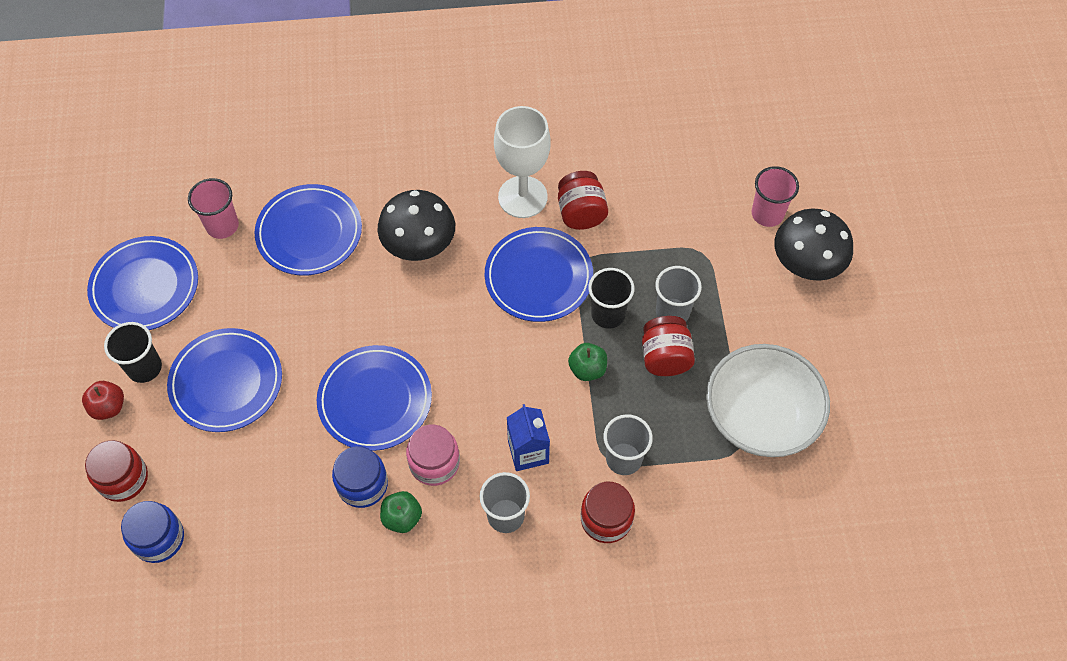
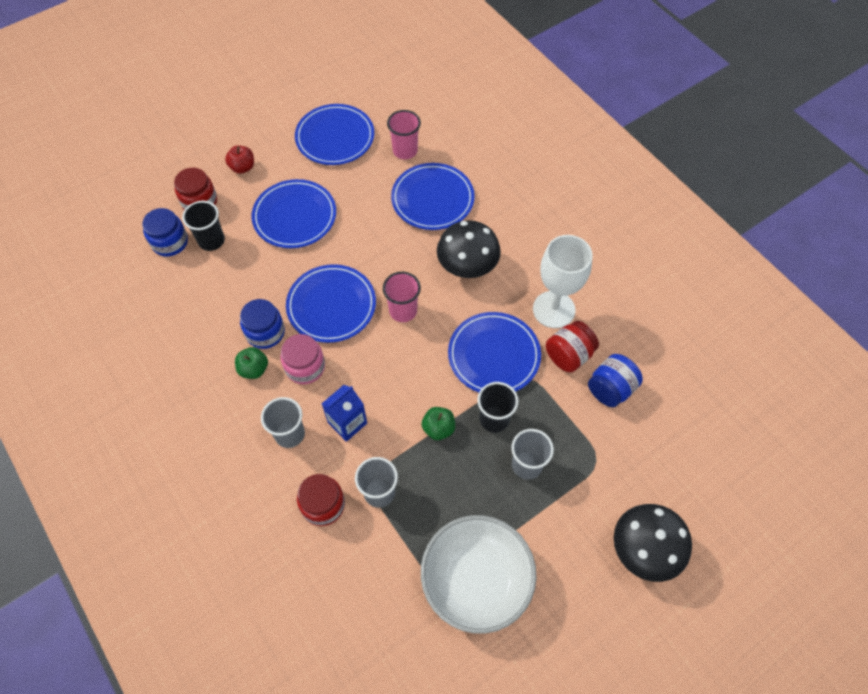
camera: 60 degrees right, 0 degrees up
black cup [104,322,162,383] -> black cup moved to [182,201,225,251]
red jar [642,316,695,376] -> none
pink cup [752,166,799,227] -> pink cup moved to [383,272,421,322]
none -> blue jar [588,354,643,407]

